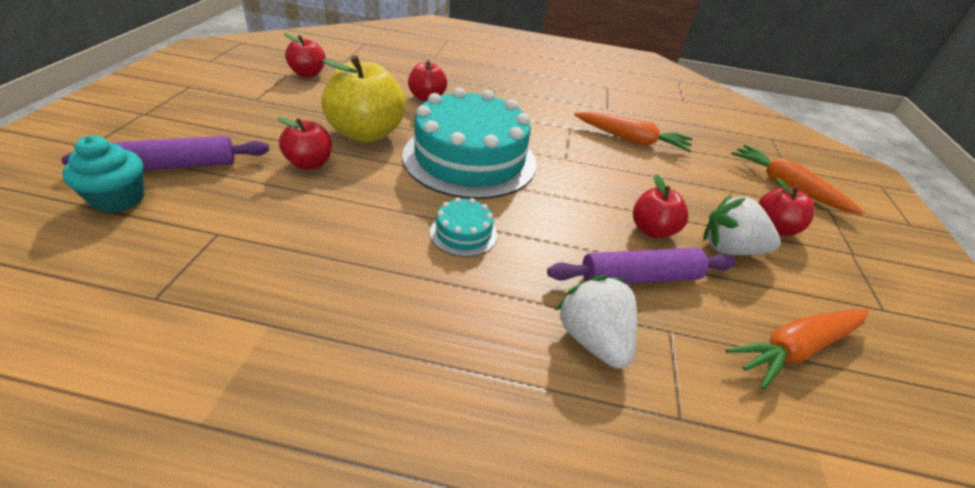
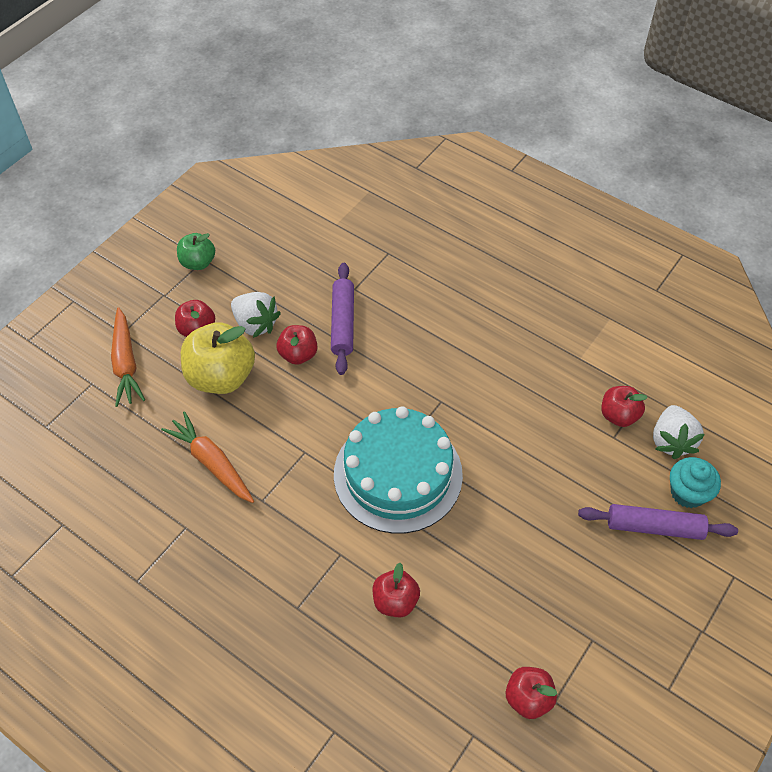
camera: 150 degrees left, 15 degrees up
red apple [277,117,332,170] -> red apple moved to [601,386,648,427]
yellow apple [321,55,406,143] -> yellow apple moved to [181,322,255,394]
turquoise cake [430,197,497,257] -> none
purple rolling pin [547,248,736,284] -> purple rolling pin turned 75 degrees clockwise [331,263,354,375]
white strawberry [555,275,637,369] -> white strawberry moved to [653,405,705,459]
orange carrot [726,309,868,390] -> none
none -> green apple [177,233,215,270]

